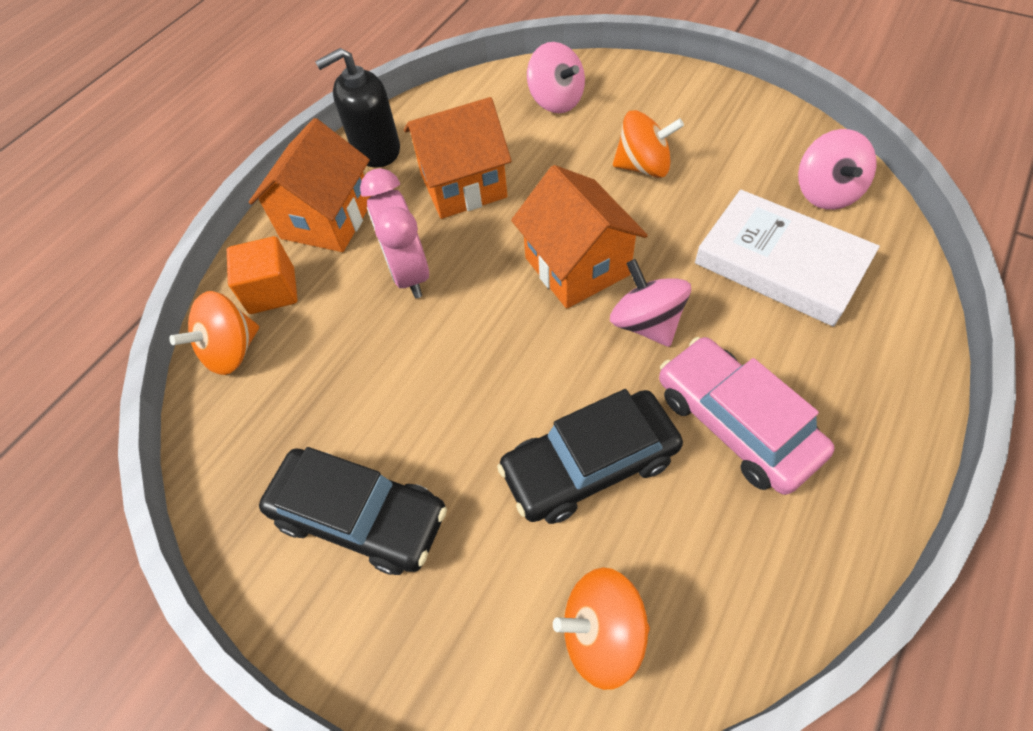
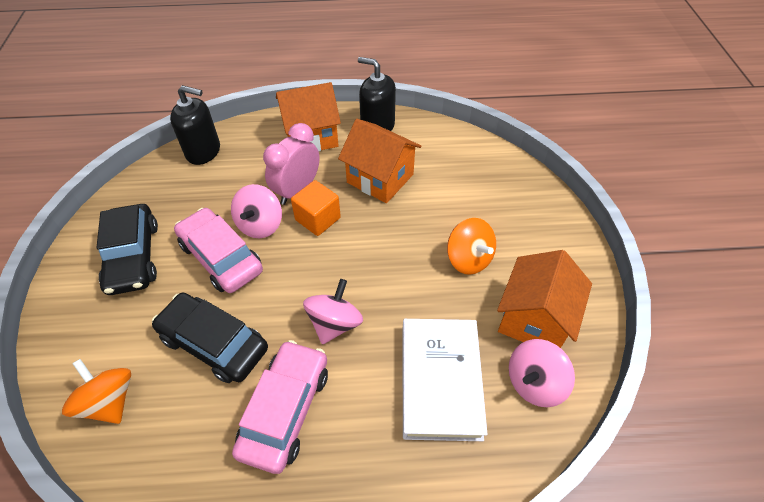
camera: 50 degrees right, 5 degrees down
orange spinning top [169,291,259,375] -> black soap dispenser [170,85,220,165]
orange cube [227,236,298,314] -> orange cube moved to [291,180,341,236]
orange house [511,165,648,309] -> orange house moved to [497,250,592,348]
pink spinning top [527,42,585,113] -> pink spinning top moved to [231,184,282,238]
none -> pink car [174,208,263,293]

